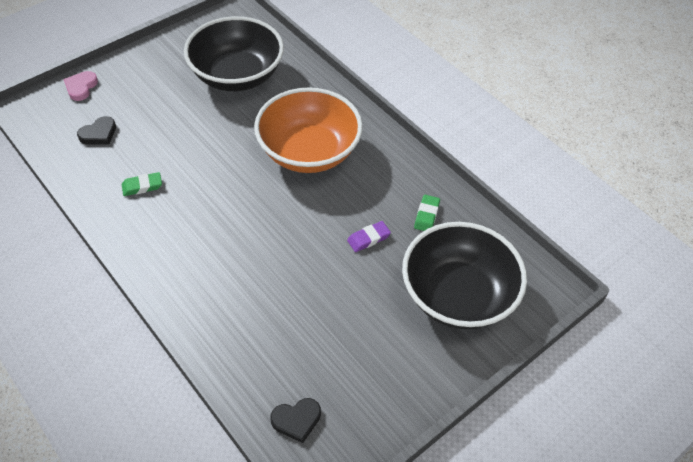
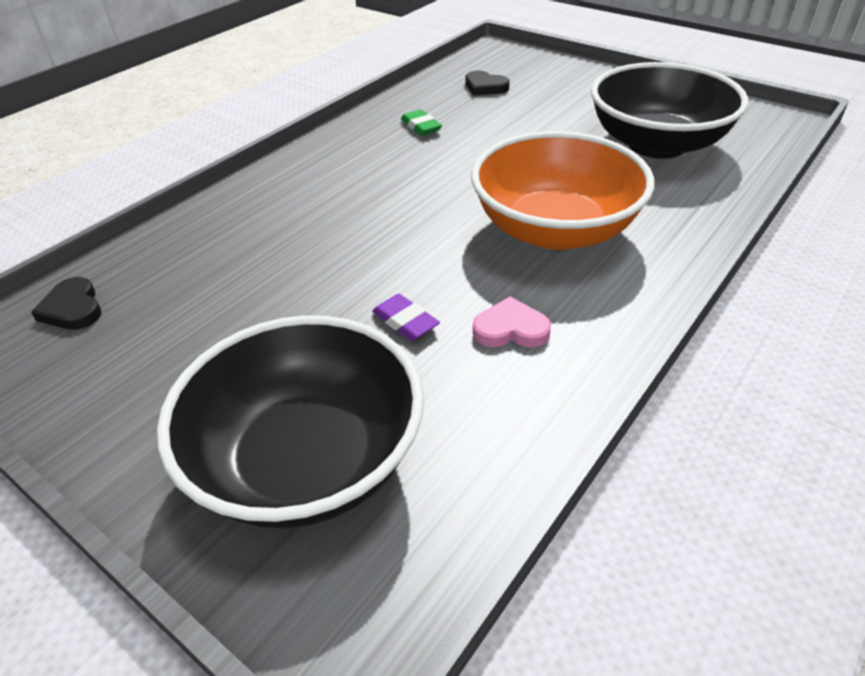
camera: 80 degrees right, 10 degrees down
pink heart [63,71,98,101] -> pink heart moved to [473,297,551,348]
green eraser [414,195,440,231] -> none

